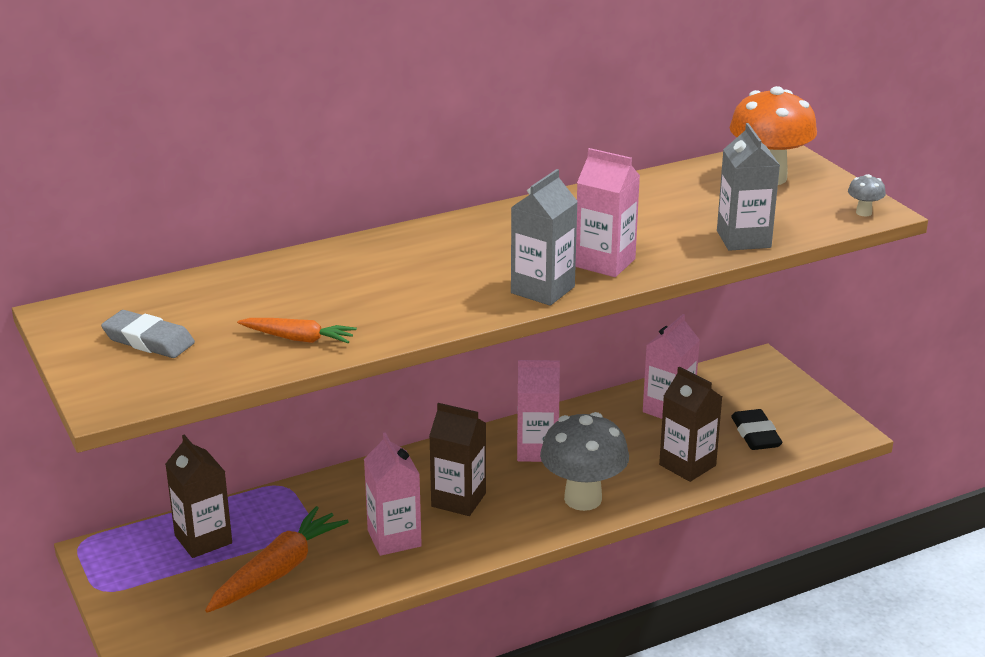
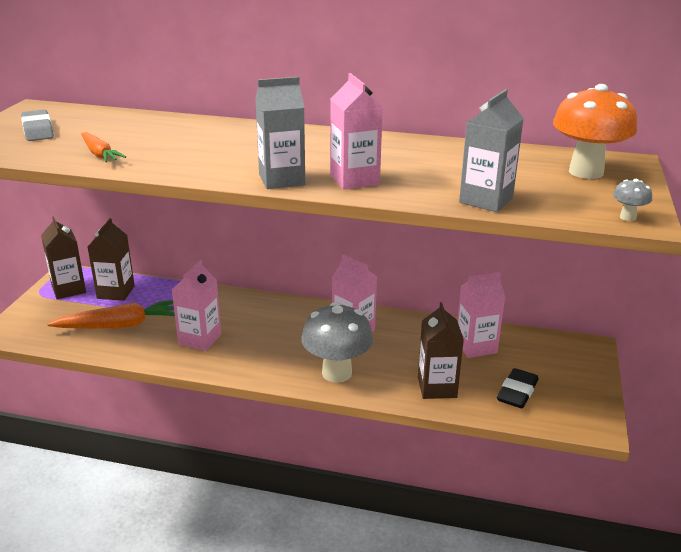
camera: 40 degrees right, 0 degrees up
brown carton [429,403,486,516] -> brown carton moved to [41,216,86,299]

